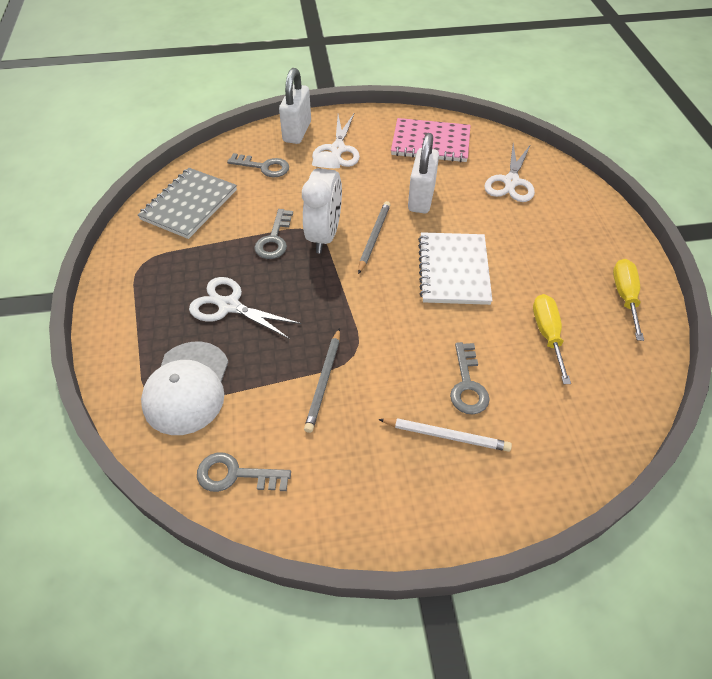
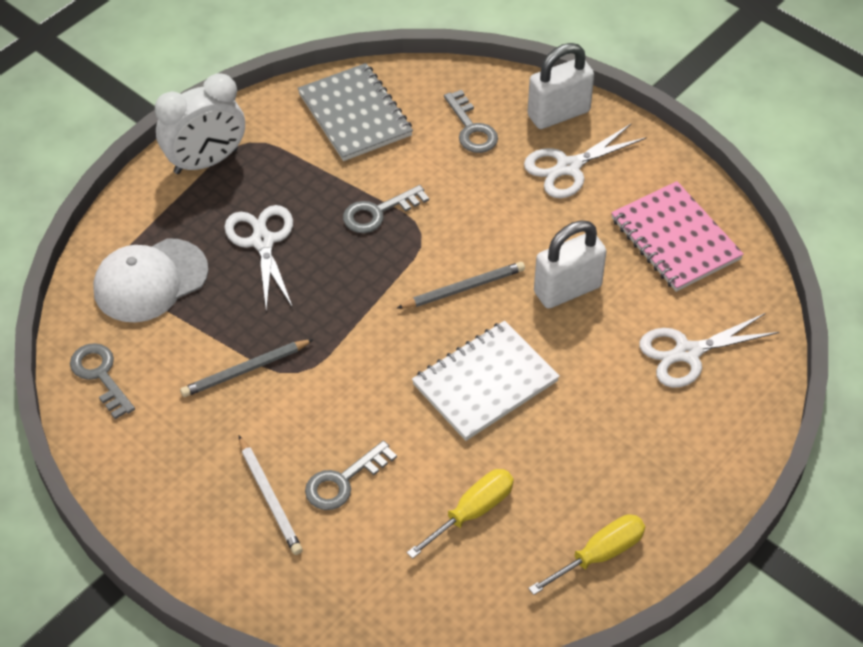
camera: 50 degrees right, 0 degrees up
grey notebook [138,168,237,239] -> grey notebook turned 75 degrees clockwise [298,63,413,161]
white clock [302,151,342,253] -> white clock moved to [155,73,245,174]

